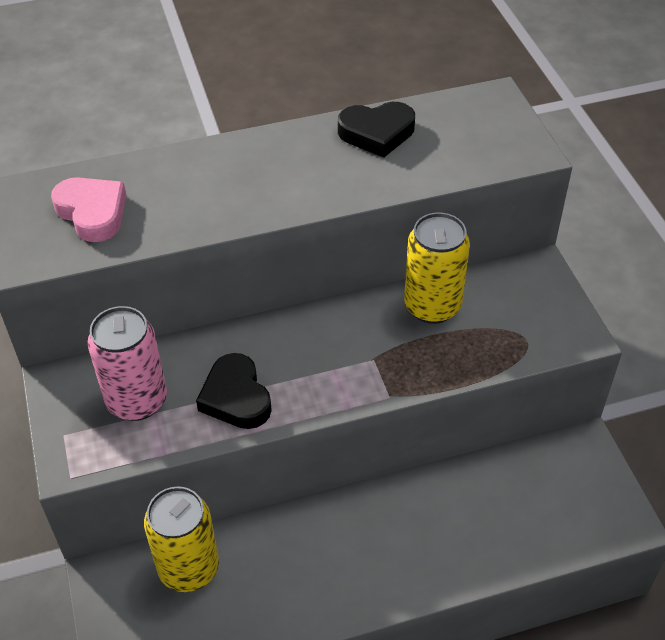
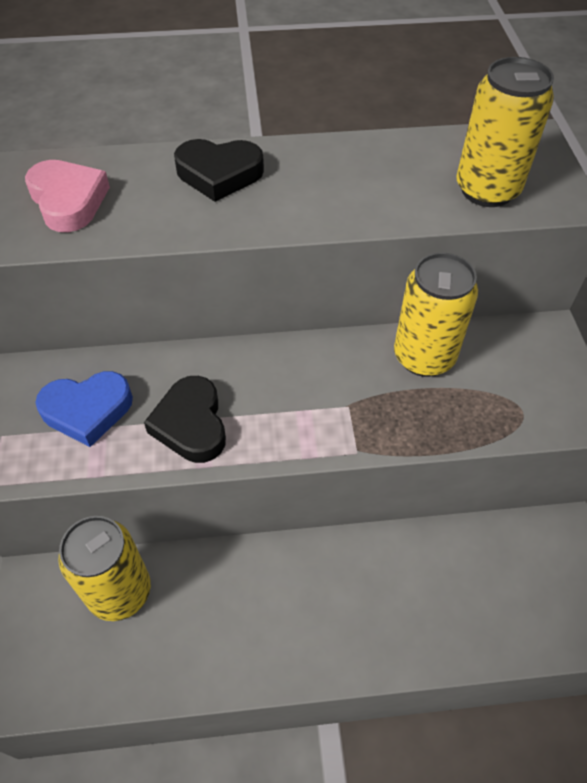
camera: 10 degrees right, 5 degrees up
pink can [87,306,167,421] -> blue heart [35,371,133,447]
black heart [338,102,415,158] -> black heart moved to [174,139,264,202]
none -> yellow can [457,57,554,207]

